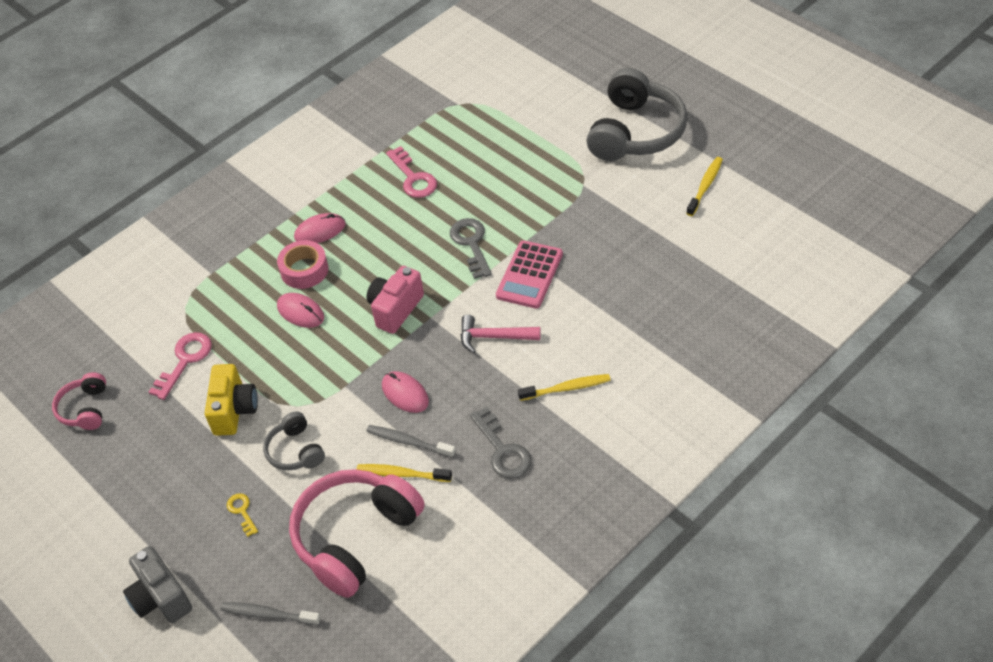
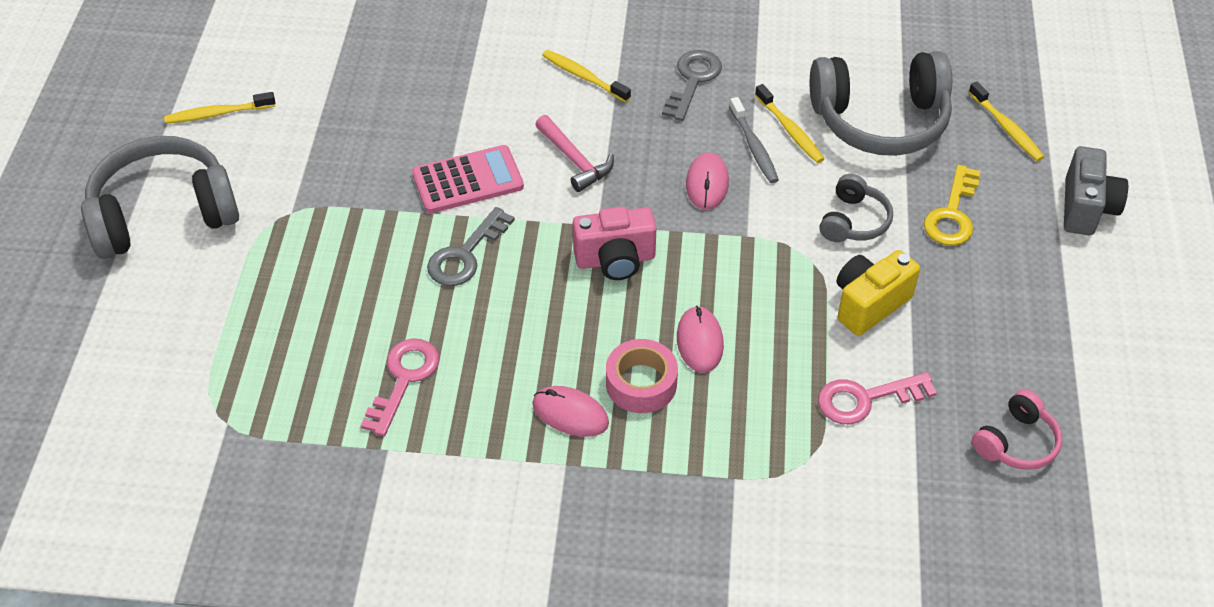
camera: 135 degrees left, 0 degrees up
grey toothbrush [220,602,321,625] -> yellow toothbrush [969,81,1044,161]
yellow key [227,493,258,537] -> yellow key [924,165,980,246], size x1.77
pink headphones [289,469,425,598] -> grey headphones [810,51,952,156]

